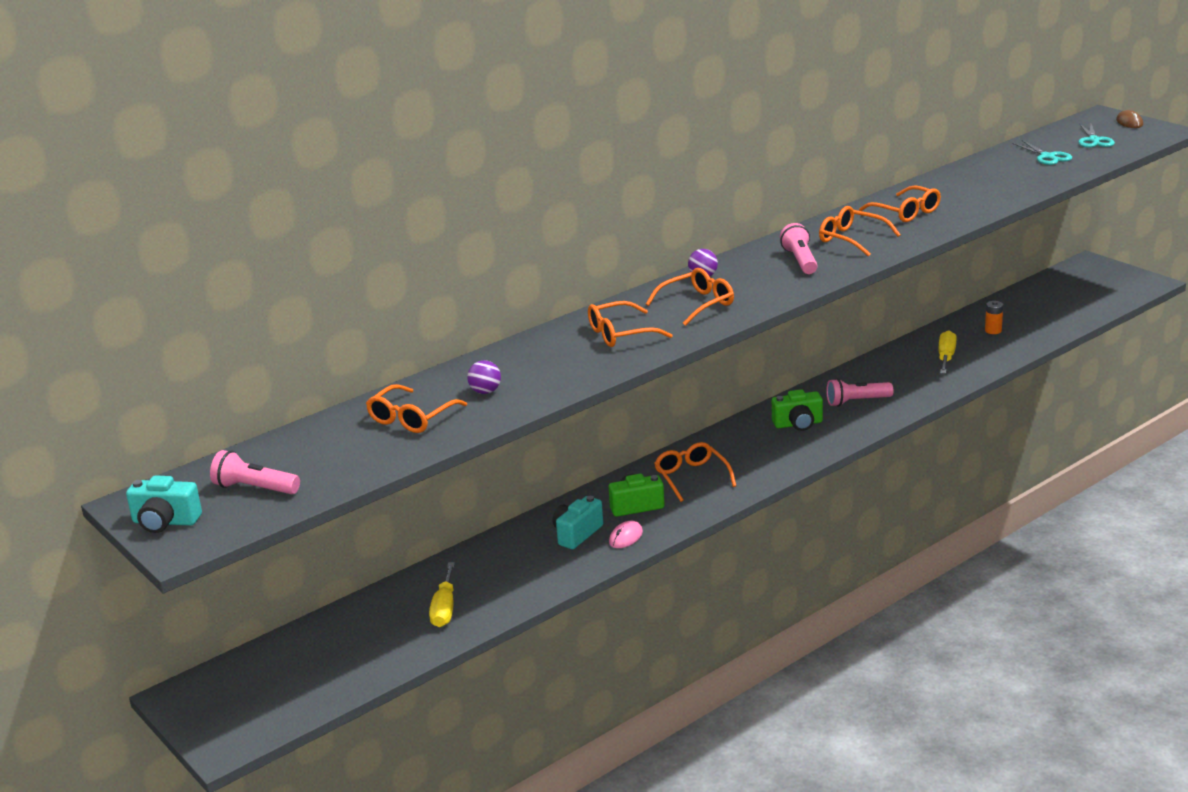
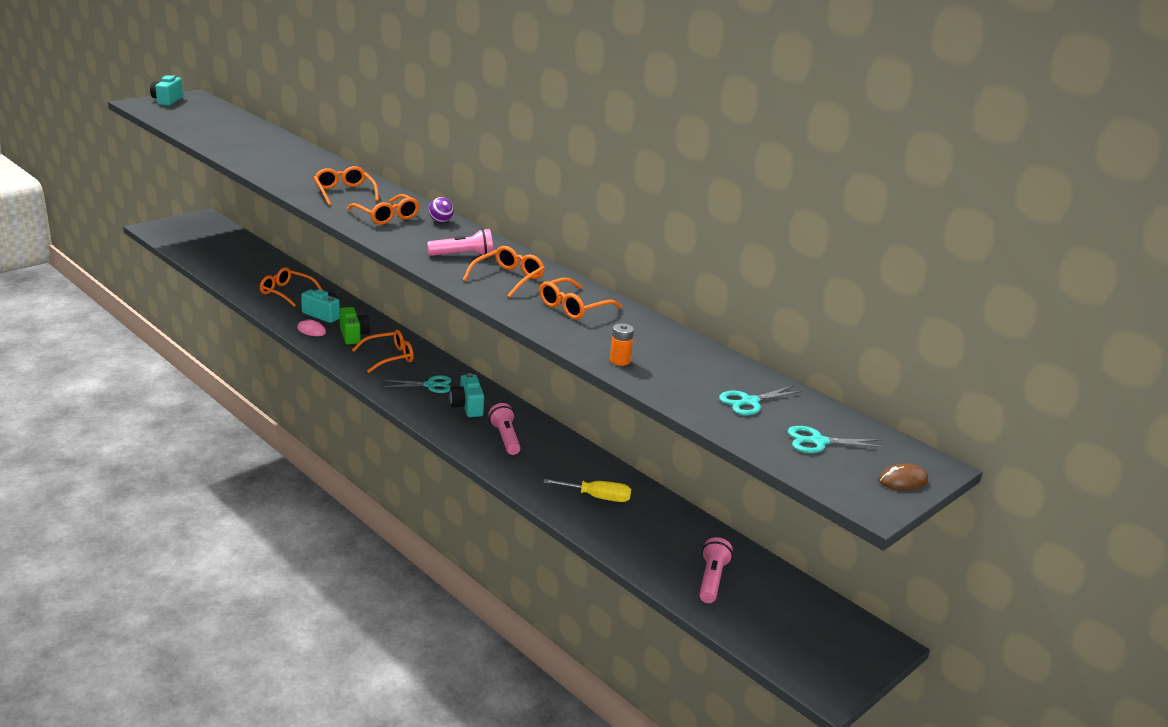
camera: 80 degrees right, 0 degrees up
pink flashlight [210,450,300,494] -> pink flashlight moved to [699,537,733,603]
orange glasses [366,384,467,433] -> orange glasses moved to [260,267,323,307]
yellow screwdriver [429,562,455,627] -> none
purple ball [467,360,501,394] -> none
green camera [772,389,823,431] -> turquoise camera [450,373,484,417]
orange battery [985,301,1003,334] -> orange battery moved to [610,323,634,366]
none -> turquoise scissors [384,375,451,393]

